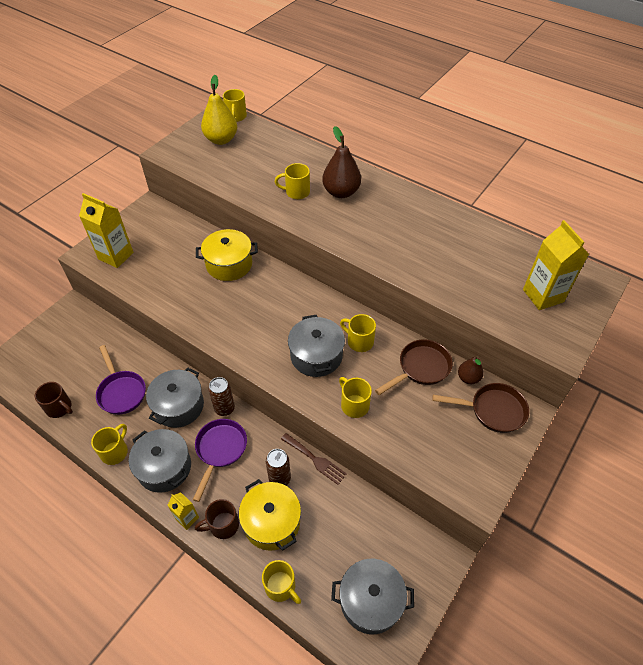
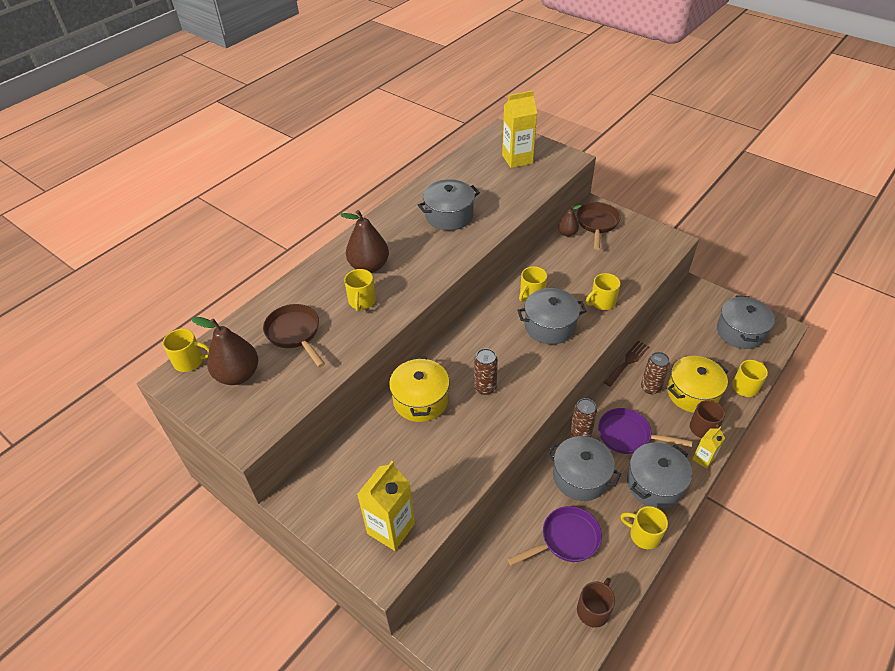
camera: 85 degrees left, 5 degrees down
yellow pear [201,75,237,145] -> brown pear [191,317,258,385]
brown pan [375,339,453,395] -> brown pan moved to [263,304,325,367]
none -> grey pot [418,179,480,231]
none -> brown can [474,348,498,395]

